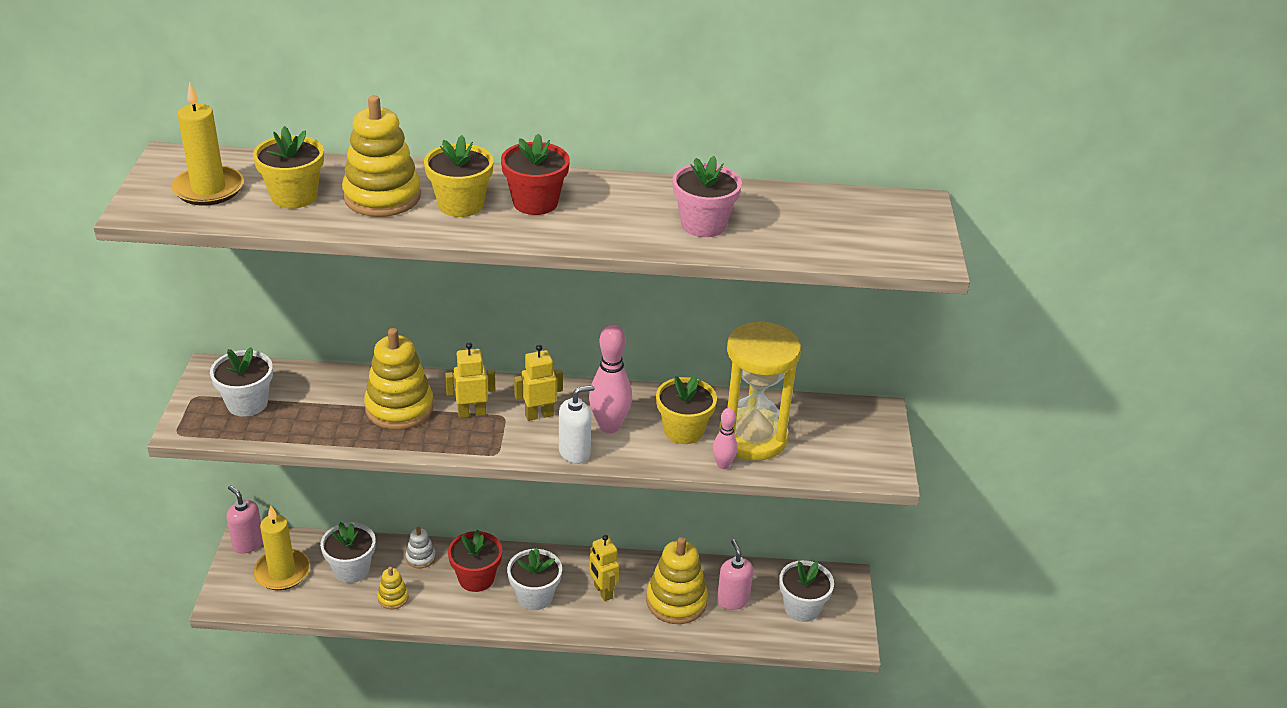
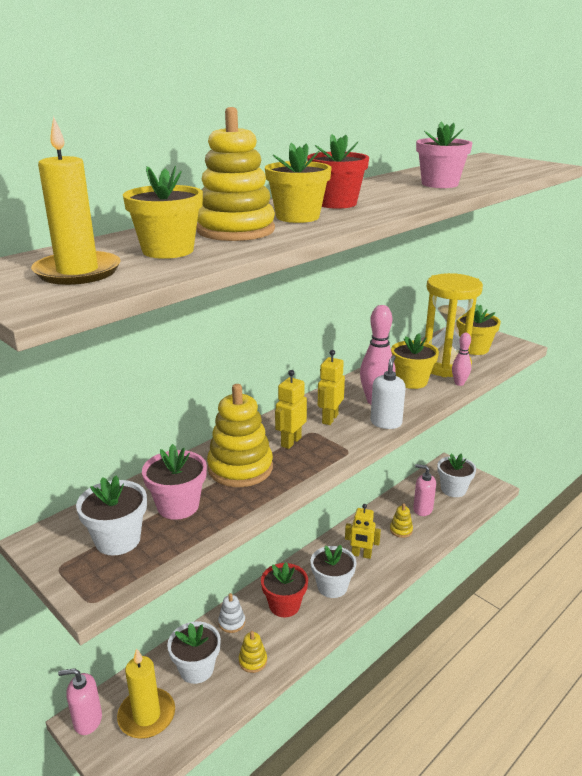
camera: 45 degrees left, 10 degrees down
yellow stacking toy [646,537,708,624] -> yellow stacking toy [390,503,413,538], size x0.49
none -> pink flower pot [142,444,207,520]
none -> yellow flower pot [456,304,501,355]

